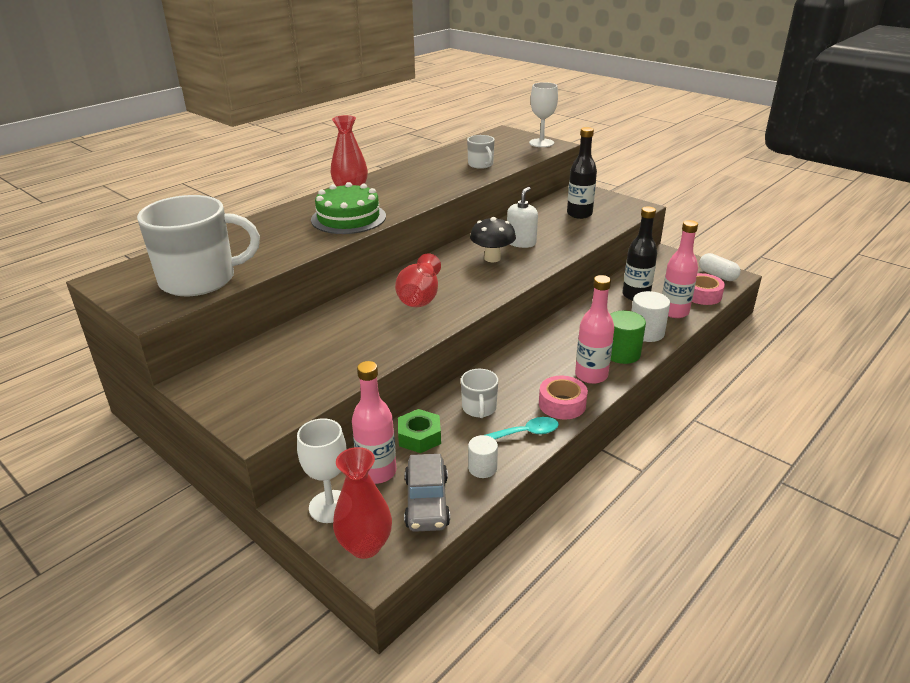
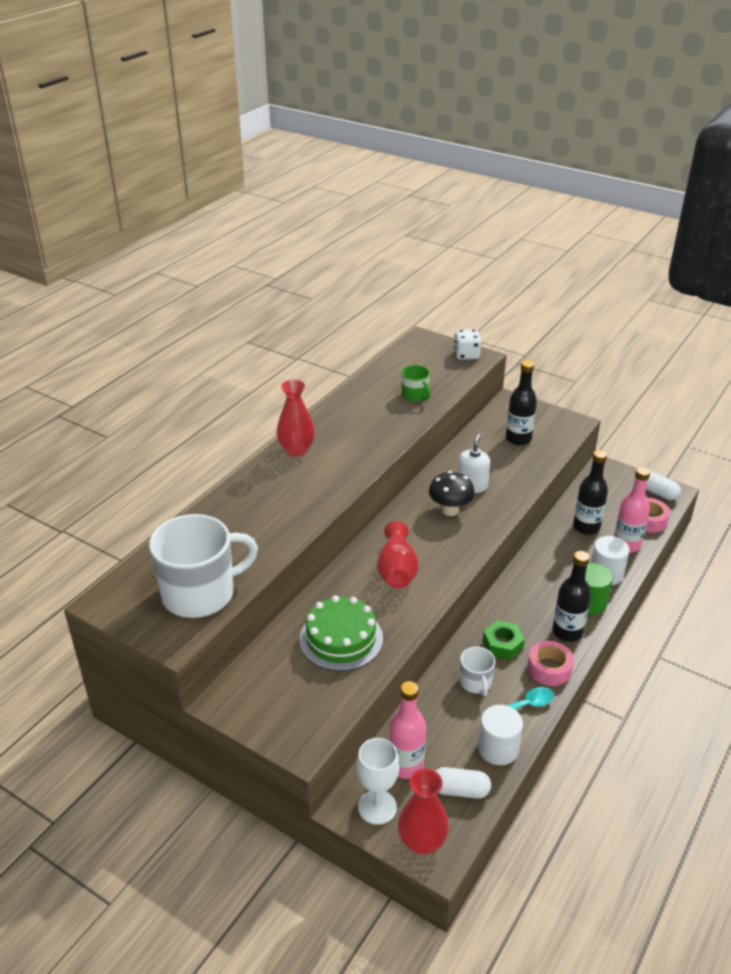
camera: 10 degrees left, 5 degrees up
green cake [311,182,386,234] -> green cake moved to [299,595,383,671]
green nut [398,409,441,453] -> green nut moved to [482,620,525,660]
grey car [404,454,450,532] -> white capsule [436,767,491,799]
white mug [467,135,495,169] -> green mug [401,365,431,402]
white cylinder [468,435,498,478] -> white cylinder [478,705,523,765], size x1.56
white goblet [529,82,558,147] -> white dice [454,329,481,360]
pink bottle [575,275,614,384] -> black bottle [552,551,591,642]

